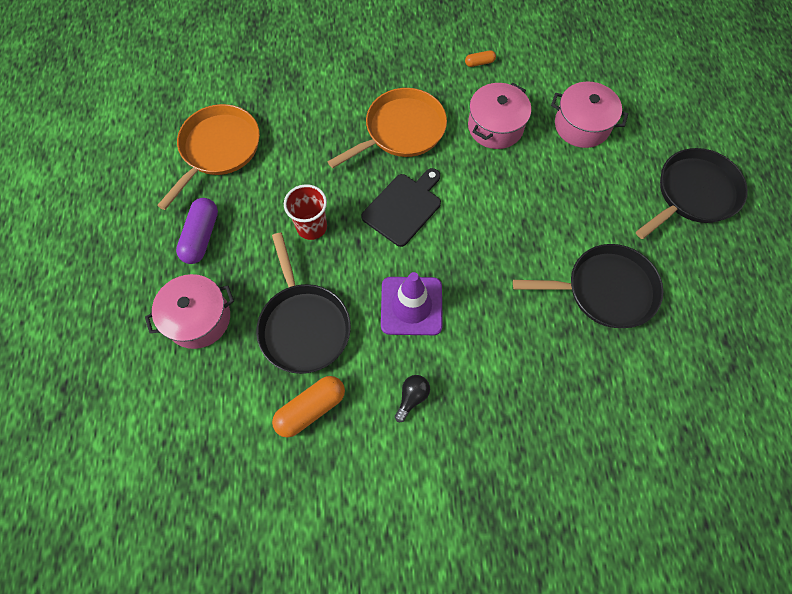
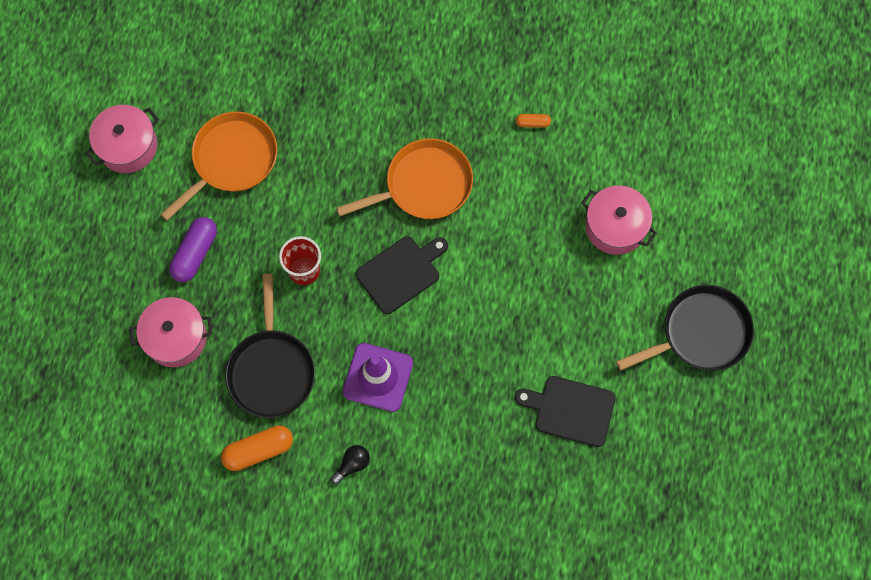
camera: 15 degrees right, 5 degrees up
pink pot [468,83,531,149] -> pink pot moved to [86,105,159,173]
black pan [513,244,663,328] -> black cutting board [515,376,616,447]

